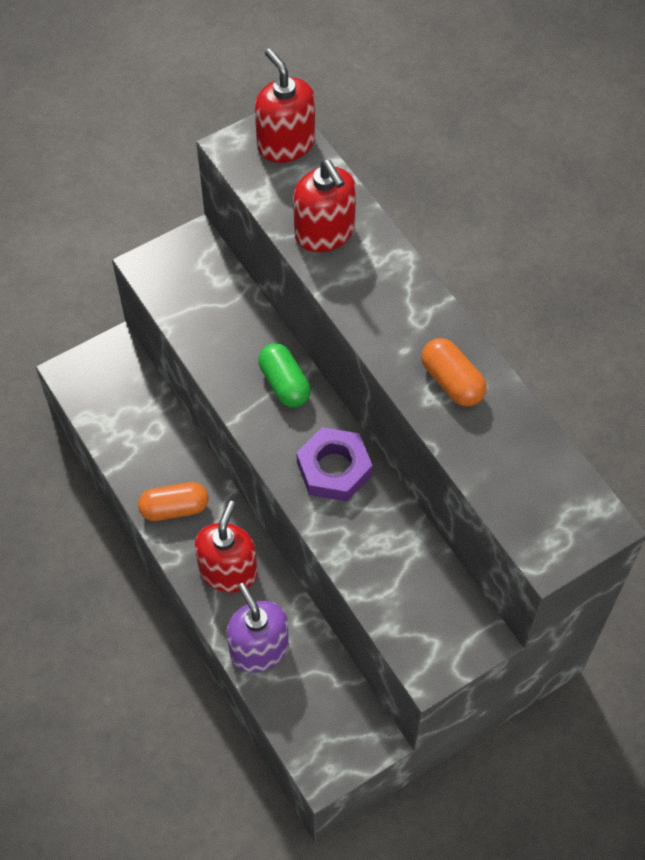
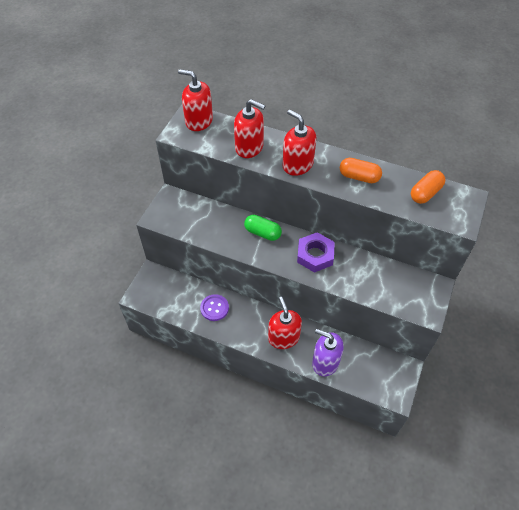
camera: 35 degrees left, 5 degrees down
orange capsule [138,482,208,521] -> orange capsule moved to [411,170,445,204]
none -> purple button [200,294,229,321]
none -> red soap dispenser [282,110,317,176]

